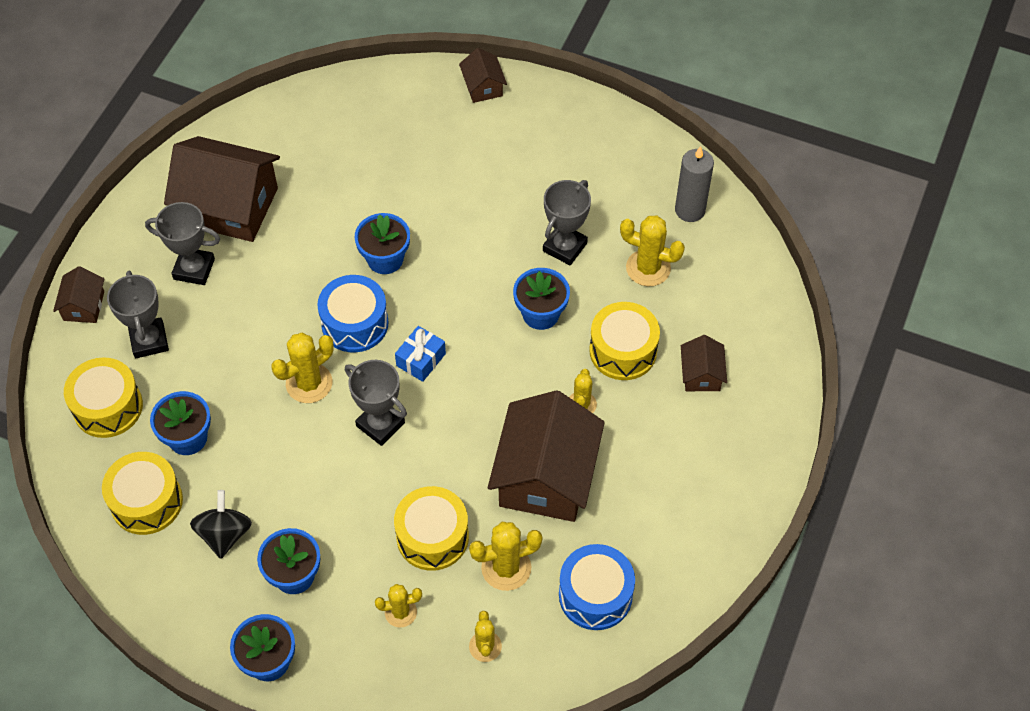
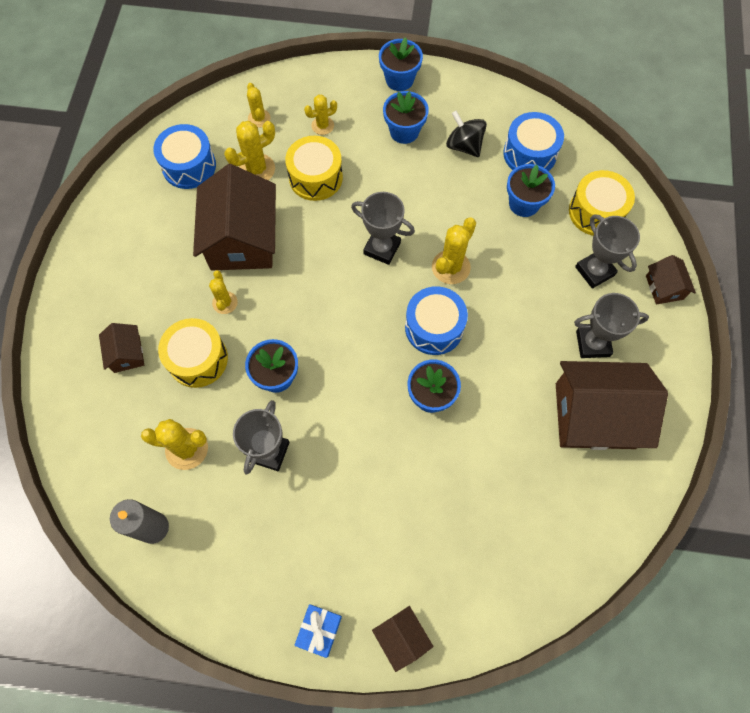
camera: 165 degrees right, 10 degrees up
yellow drum [102,452,183,535] -> blue drum [503,112,564,171]
black spinning top [190,490,252,559] -> black spinning top turned 150 degrees clockwise [446,111,487,157]
blue gift [395,326,446,382] -> blue gift moved to [294,604,342,658]

